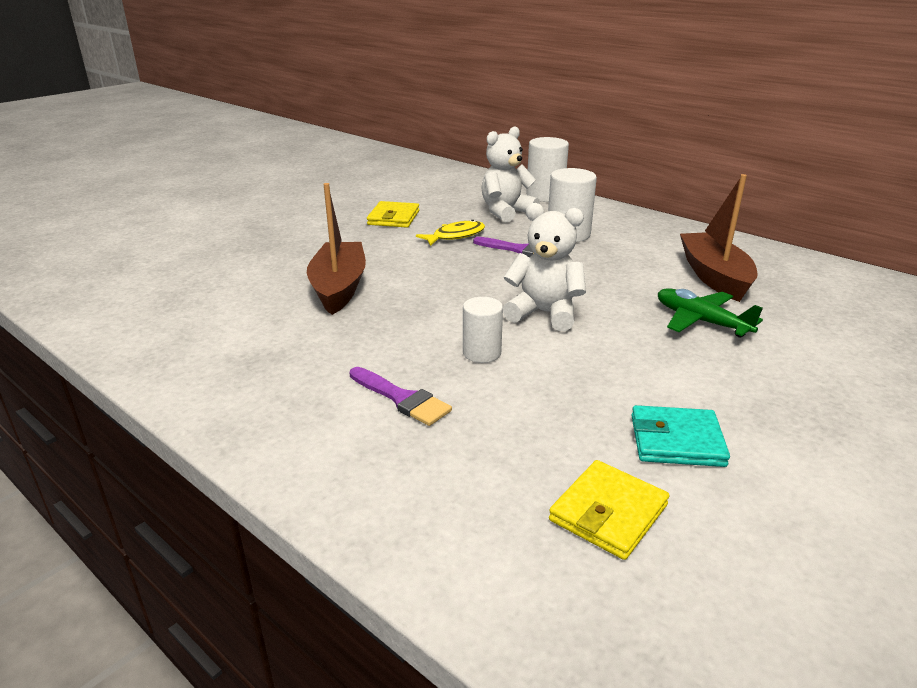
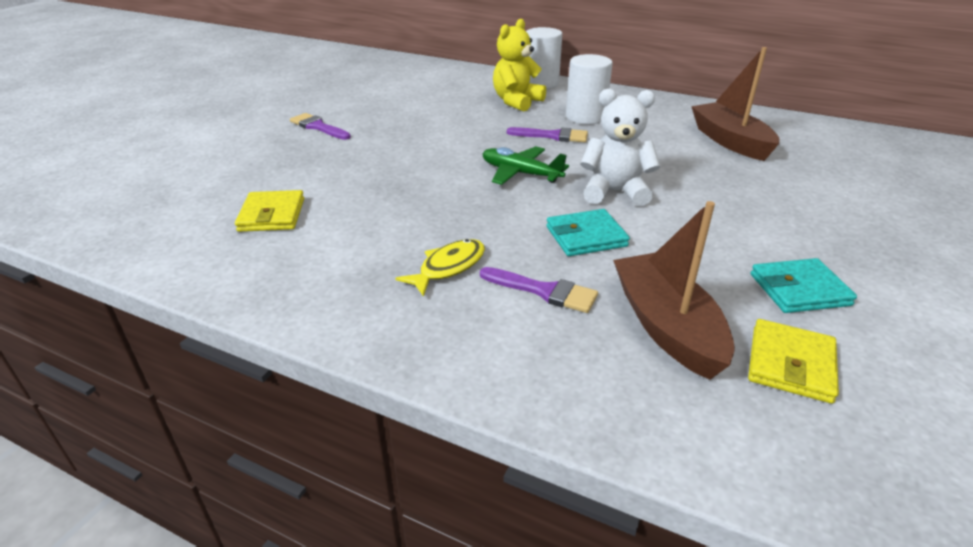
camera: 15 degrees left, 5 degrees up
brown boat [307,183,366,315] -> brown boat moved to [613,201,735,380]
yellow wallet [367,201,419,228] -> yellow wallet moved to [235,190,304,232]
yellow fish [416,220,485,246] -> yellow fish moved to [395,239,485,297]
white cylinder [463,297,503,363] -> turquoise wallet [546,209,630,256]
white teddy bear [481,126,540,222] -> yellow teddy bear [493,18,546,112]
green plane [658,288,763,338] -> green plane moved to [483,146,569,185]
none -> purple brush [290,113,351,140]

